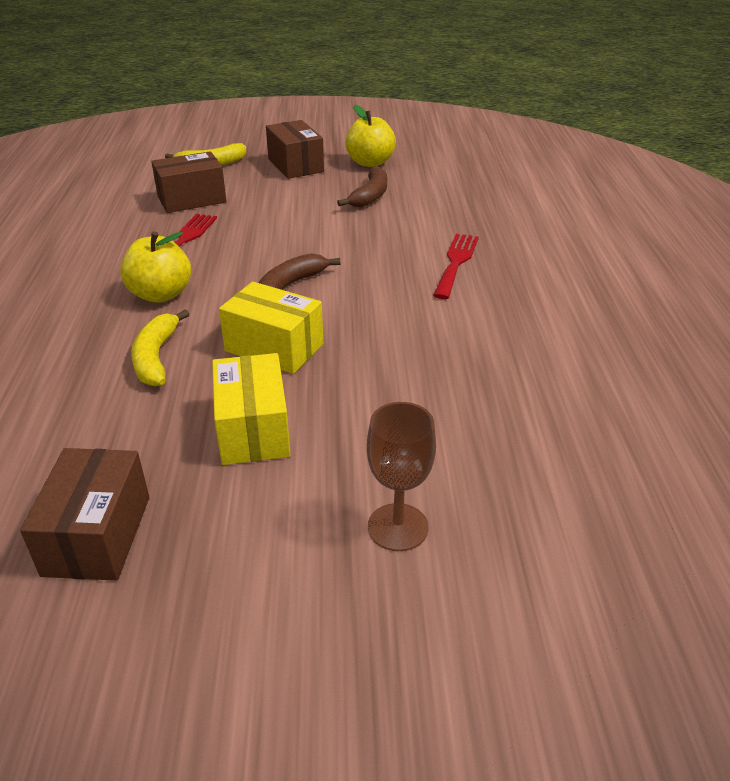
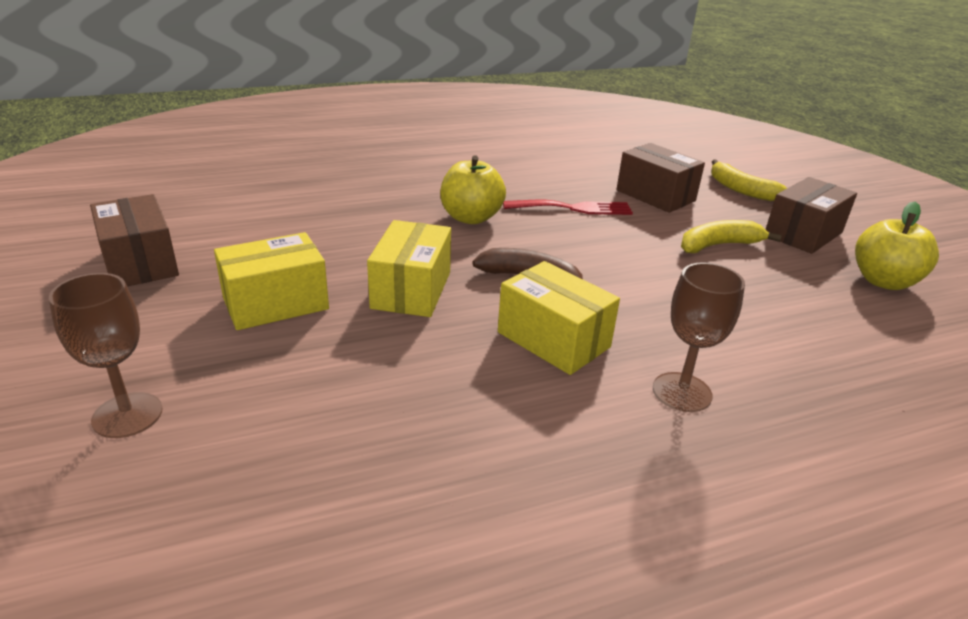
camera: 70 degrees right, 5 degrees down
brown box [20,448,149,581] -> brown box turned 75 degrees clockwise [90,194,179,286]
yellow banana [131,309,190,386] -> yellow banana moved to [681,220,782,253]
brown banana [337,166,387,207] -> none
red fork [433,234,479,299] -> brown goblet [653,262,745,412]
none -> yellow box [498,261,620,375]

